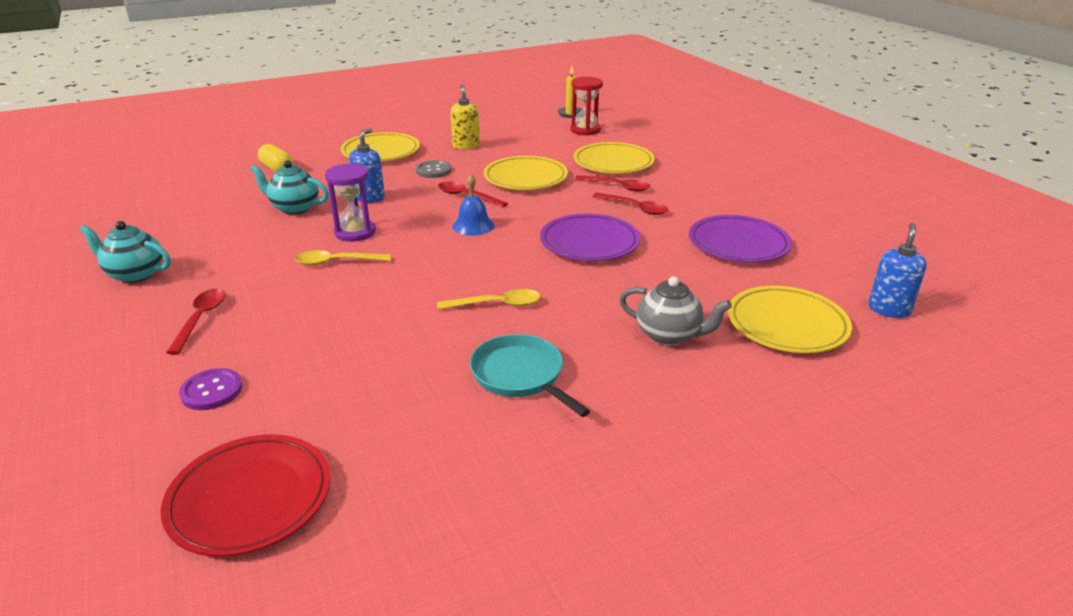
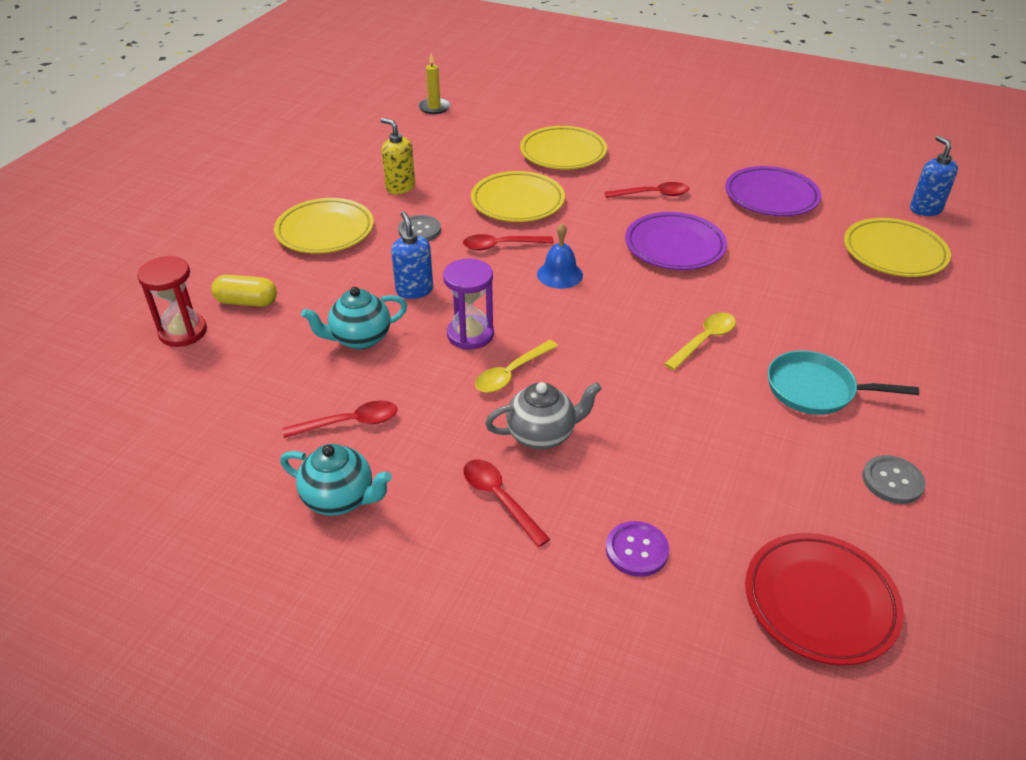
camera: 40 degrees left, 10 degrees up
turquoise teapot [79,221,171,283] -> turquoise teapot turned 135 degrees counterclockwise [280,444,392,516]
red hourglass [570,77,603,136] -> red hourglass moved to [137,256,207,347]
red spoon [575,175,650,192] -> red spoon moved to [283,400,397,438]
grey teapot [619,276,732,346] -> grey teapot moved to [485,382,602,449]
none -> grey button [863,455,926,504]

